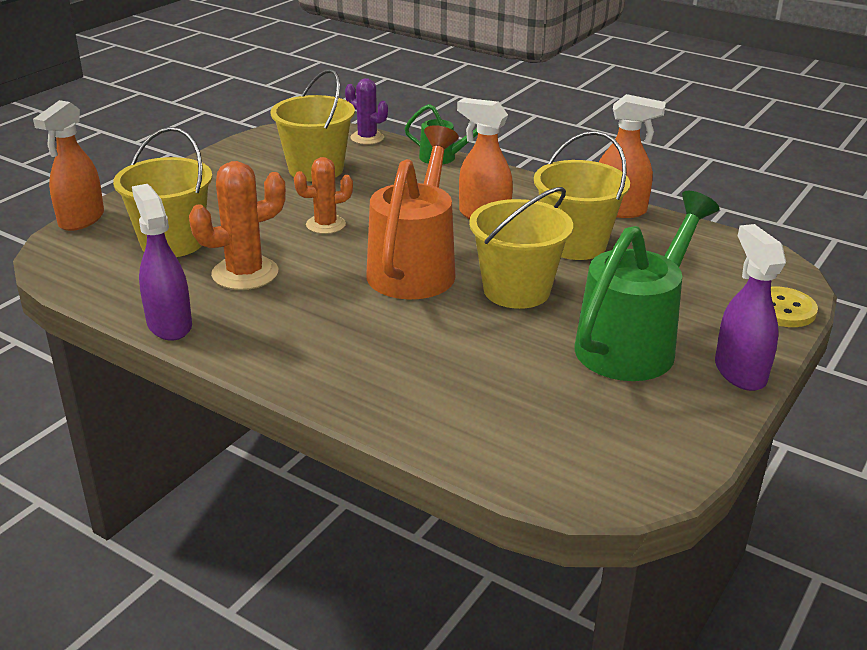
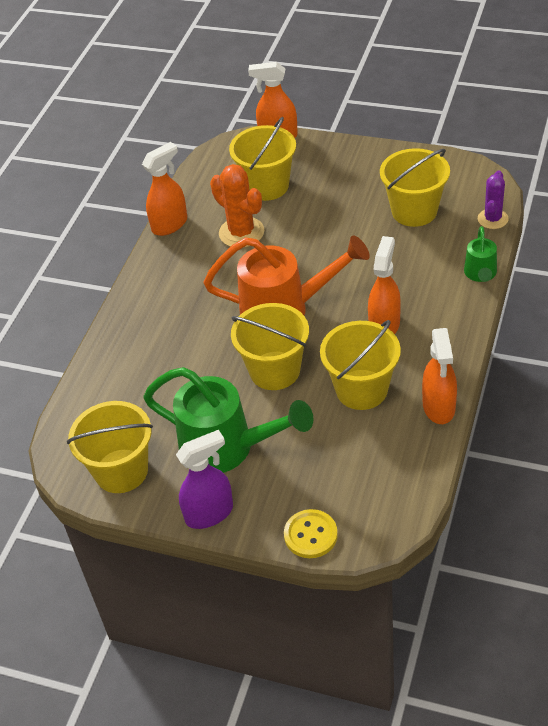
camera: 80 degrees right, 15 degrees up
purple spray bottle [132,184,192,341] -> orange spray bottle [142,142,187,236]
orange cactus [294,157,353,234] -> none
none -> yellow bucket [67,401,153,493]

